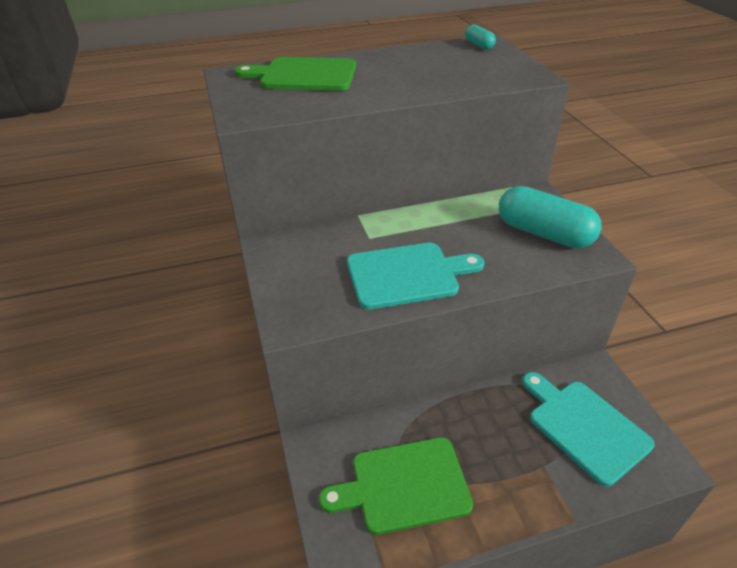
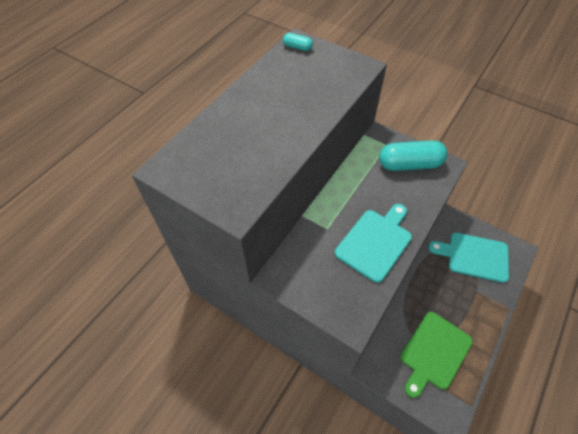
camera: 40 degrees left, 15 degrees up
green cutting board [234,57,356,91] -> none

